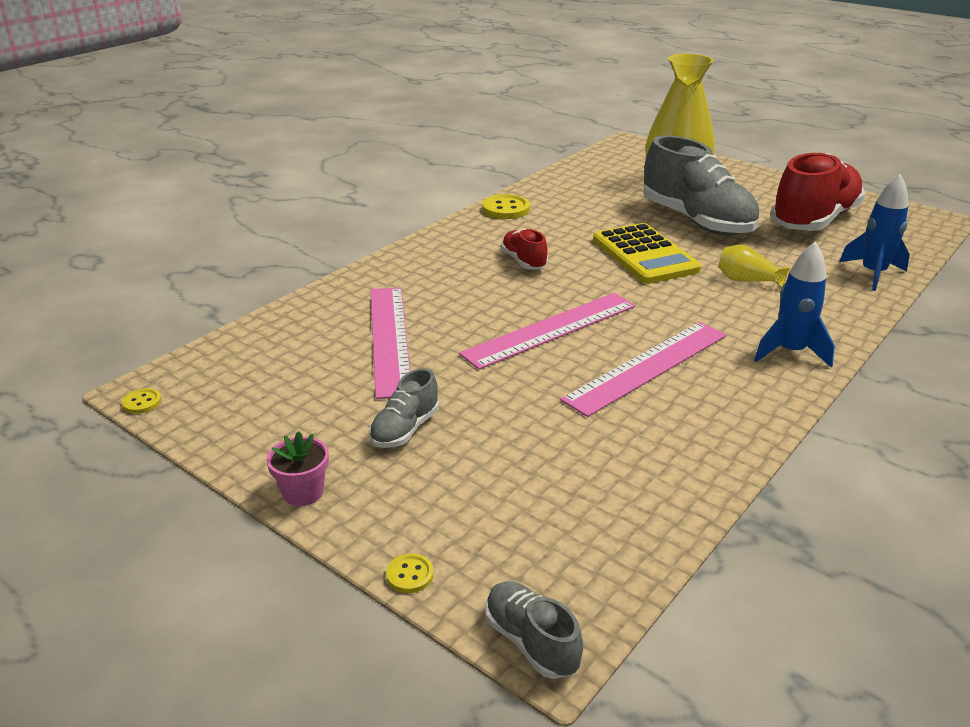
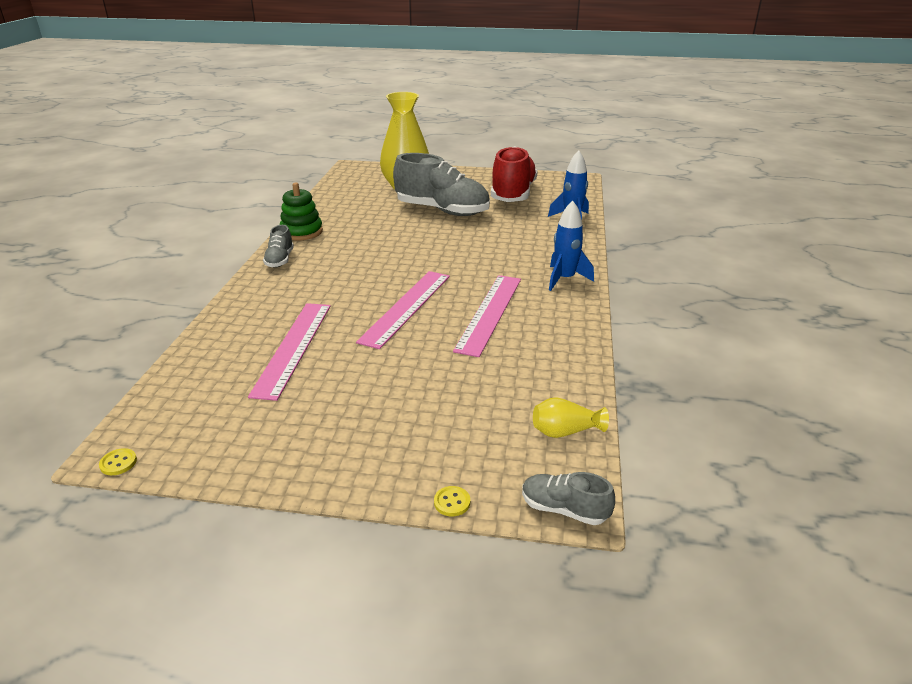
camera: 30 degrees left, 0 degrees up
pink flower pot [266,431,329,506] -> none
grey shoe [369,368,439,448] -> grey shoe moved to [263,225,294,268]
pink ruler [371,287,410,399] -> pink ruler turned 45 degrees clockwise [248,303,331,401]
yellow button [482,194,530,219] -> green stacking toy [280,183,323,240]
red shoe [501,229,548,269] -> none
yellow calculator [593,223,701,284] -> none
yellow vase [718,245,790,288] -> yellow vase moved to [533,397,609,438]

